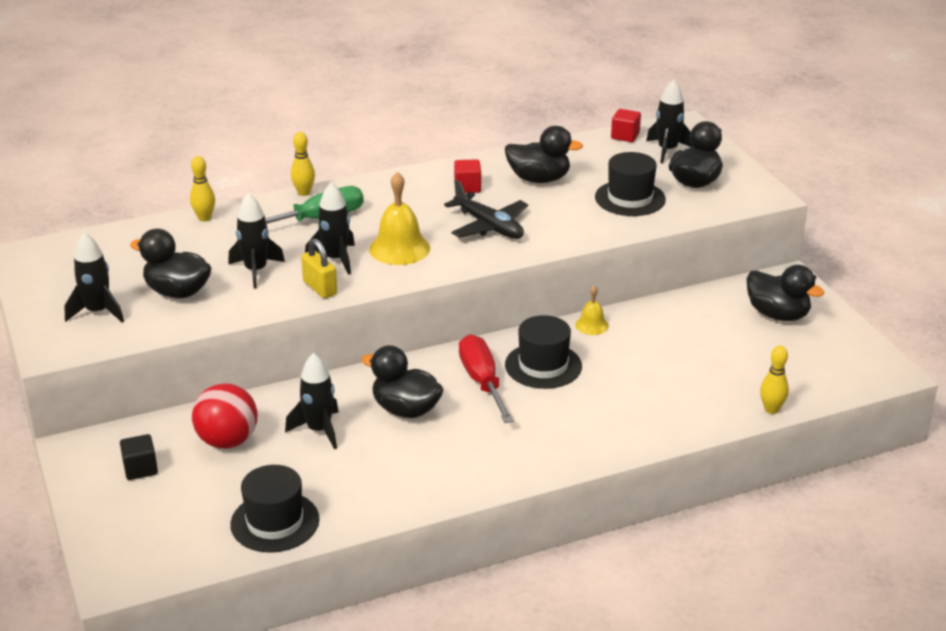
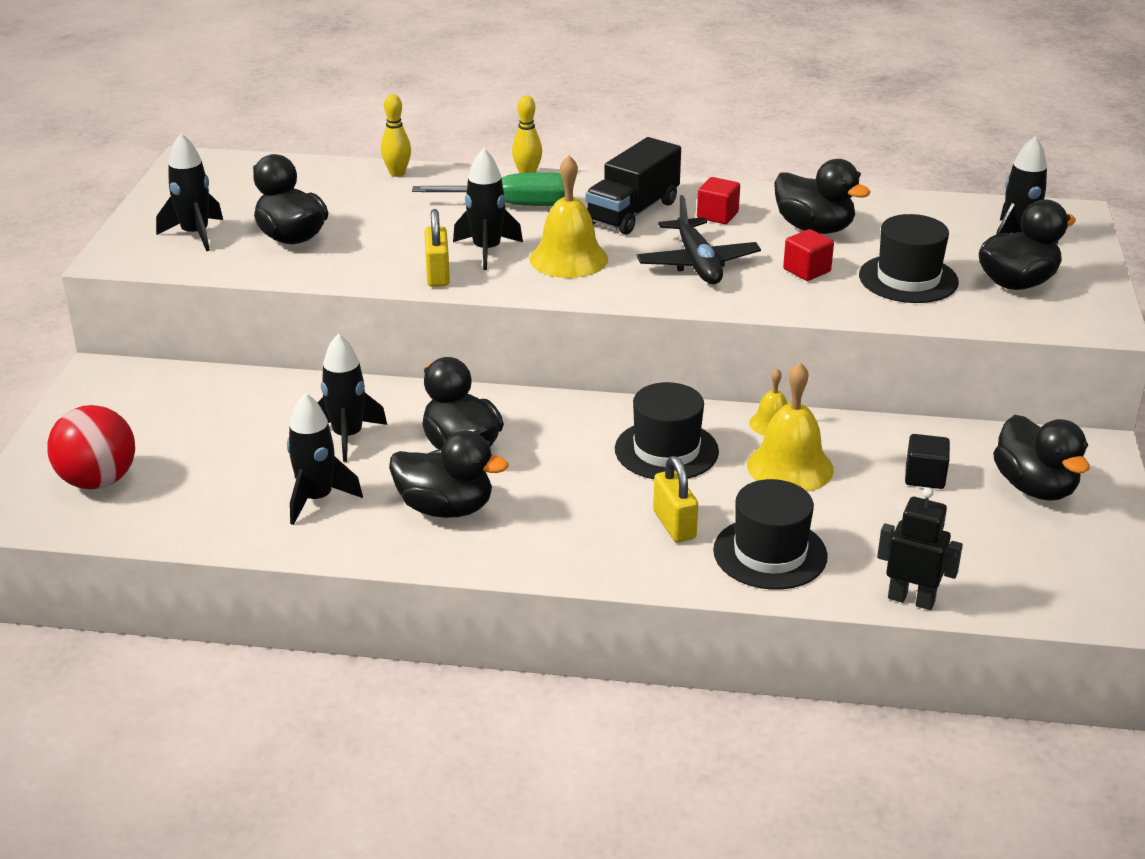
camera: 30 degrees right, 0 degrees up
black cube [120,434,158,480] -> black cube moved to [905,434,950,489]
red ball [192,383,257,449] -> red ball moved to [47,405,135,490]
black rocket [228,193,285,289] -> black rocket moved to [287,393,363,525]
black hat [230,465,319,553] -> black hat moved to [713,479,828,590]
red screwdriver [459,334,514,423] -> none
red cube [611,109,641,142] -> red cube moved to [783,229,834,281]
yellow bowling pin [760,346,789,414] -> black robot [877,488,963,610]
none -> black duck [389,431,508,518]
none -> black truck [586,137,681,235]
none -> yellow padlock [653,456,698,542]
none -> yellow bell [747,362,834,492]

